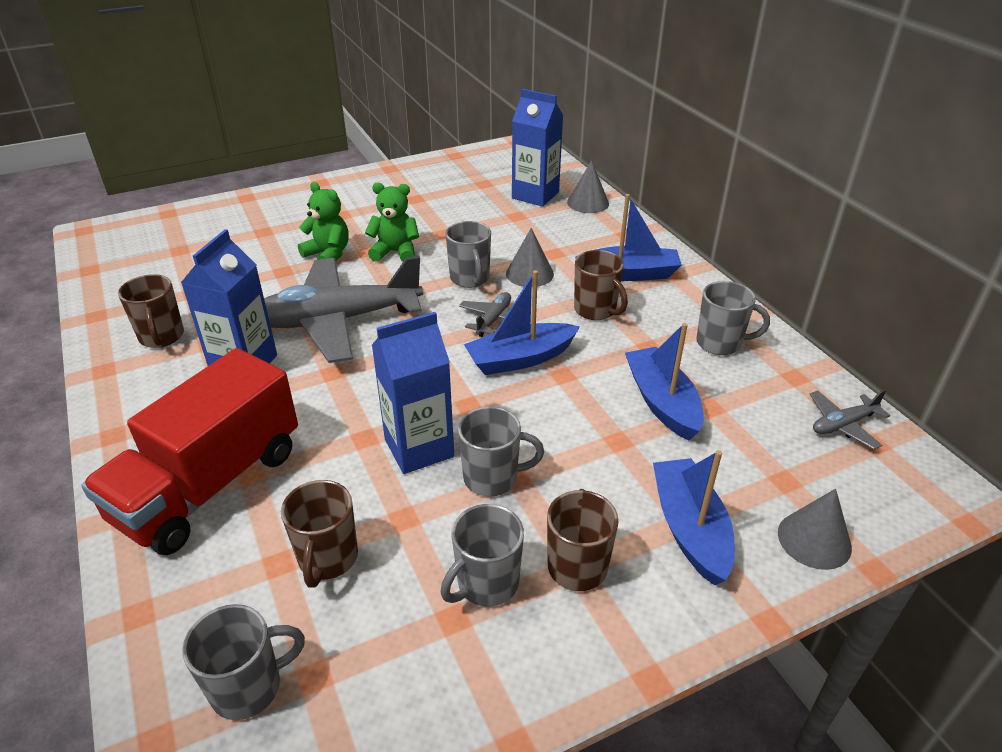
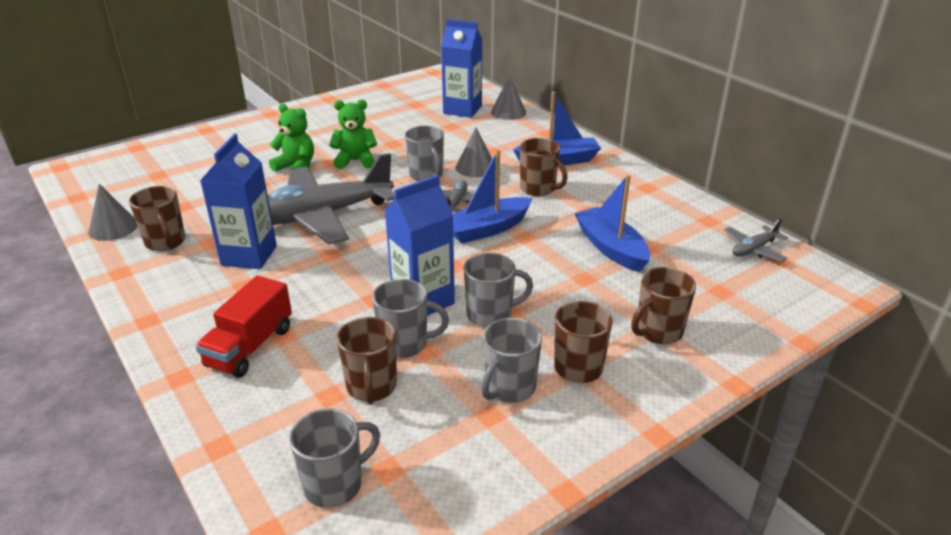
camera: 10 degrees left, 5 degrees down
red truck [81,348,298,555] -> red truck [195,276,292,378], size x0.59
blue boat [653,450,735,585] -> brown mug [631,267,696,344]
grey mug [696,281,770,355] -> grey mug moved to [372,279,449,358]
grey cone [778,489,852,570] -> grey cone moved to [88,184,138,241]

